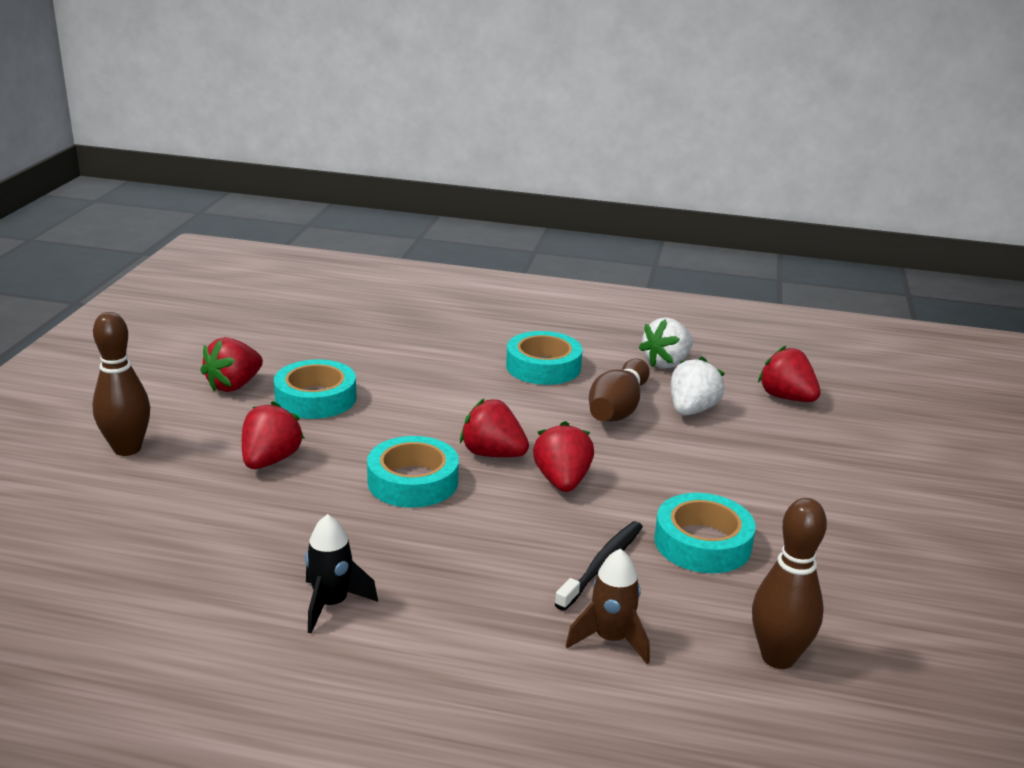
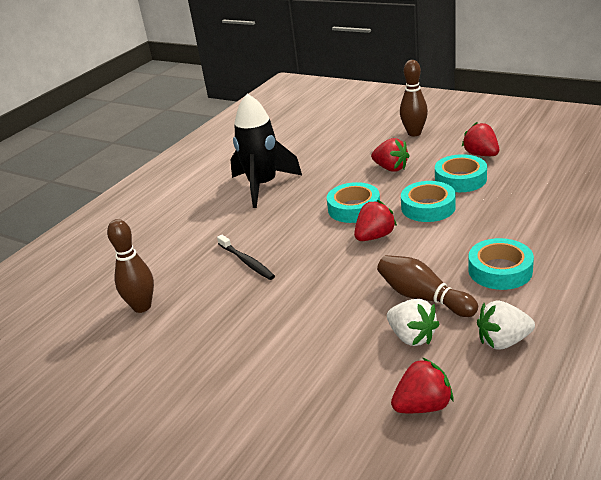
camera: 115 degrees right, 5 degrees up
black rocket [305,514,378,633] -> black rocket [231,93,302,208], size x1.99
red strawberry [533,421,594,492] -> none
brown rocket [566,549,650,664] -> none
white strawberry [639,318,693,369] -> white strawberry turned 75 degrees counterclockwise [477,300,535,350]
turquoise tape [654,493,756,573] -> turquoise tape moved to [401,181,456,222]

